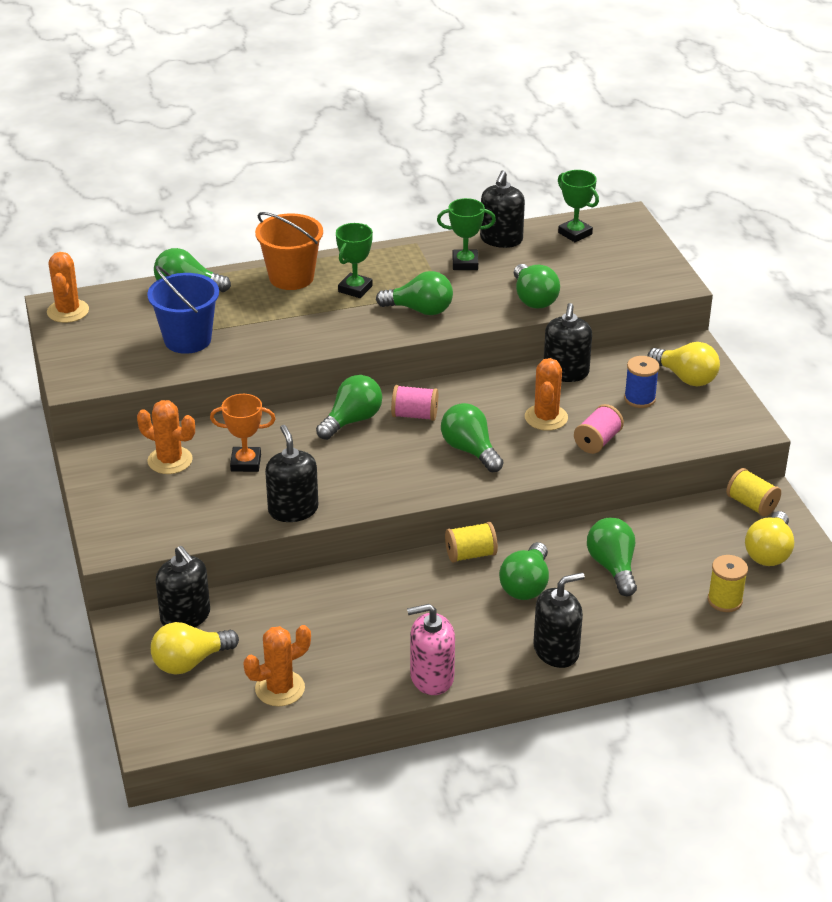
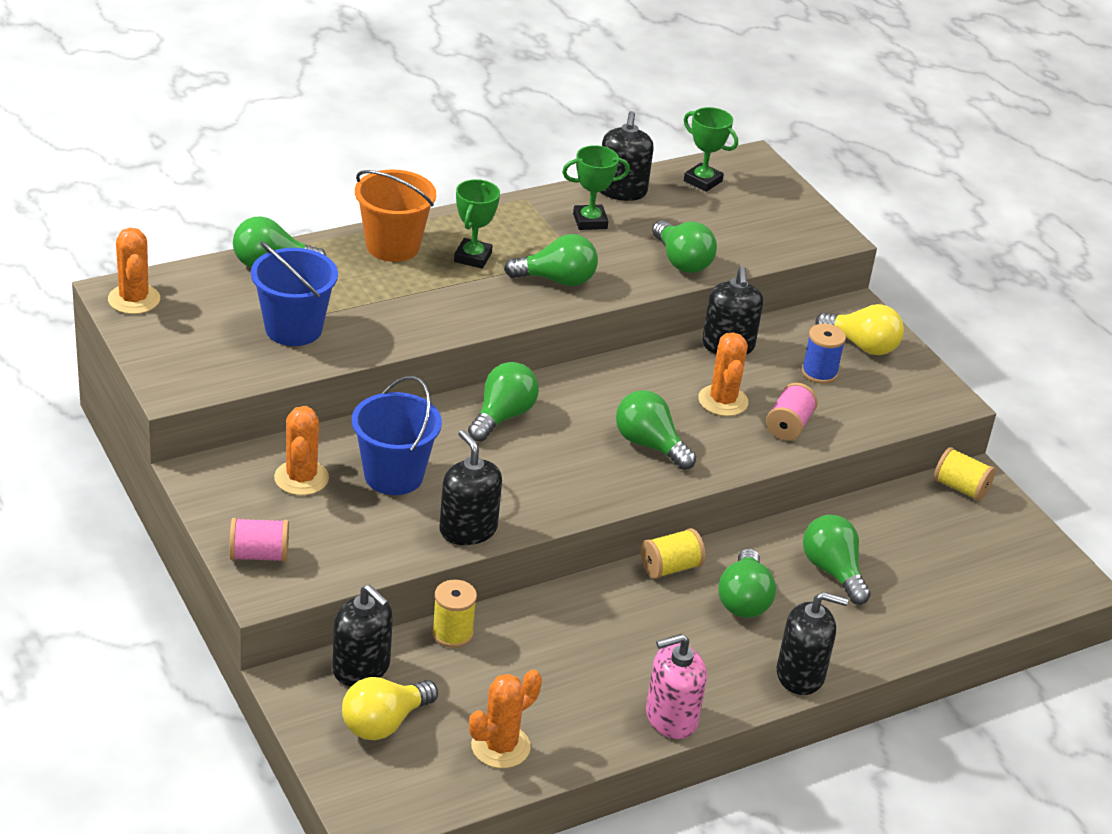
camera: 15 degrees left, 0 degrees up
orange cactus [137,400,195,474] -> orange cactus turned 75 degrees clockwise [274,406,329,495]
orange trophy [210,394,276,472] -> blue bucket [352,376,442,495]
pink spool [391,385,438,421] -> pink spool moved to [229,518,289,562]
black soap dispenser [533,573,585,668] -> black soap dispenser turned 45 degrees clockwise [777,592,848,695]
yellow spool [708,555,748,612] -> yellow spool moved to [432,580,477,648]
yellow light bulb [745,511,794,566] -> none

